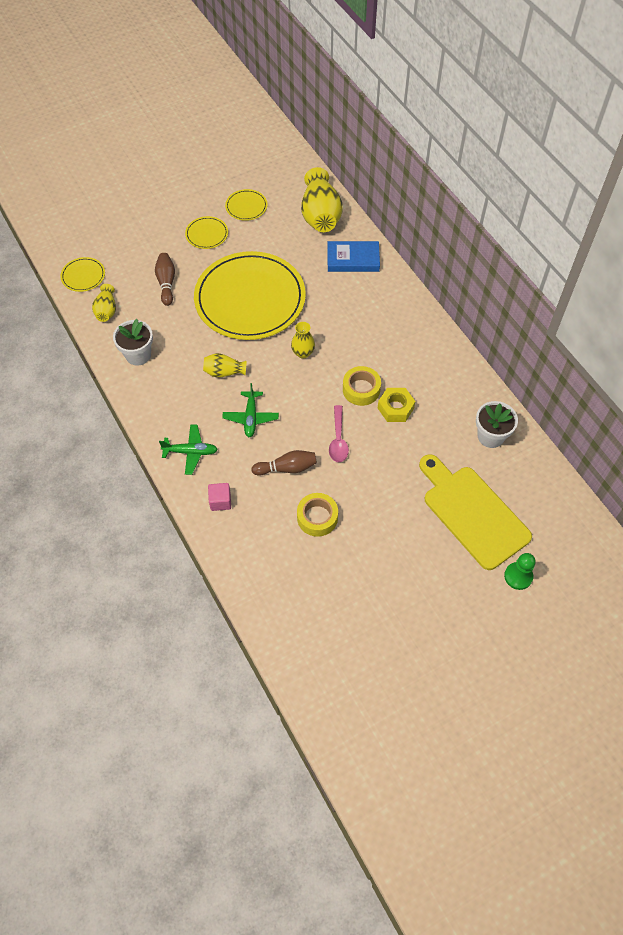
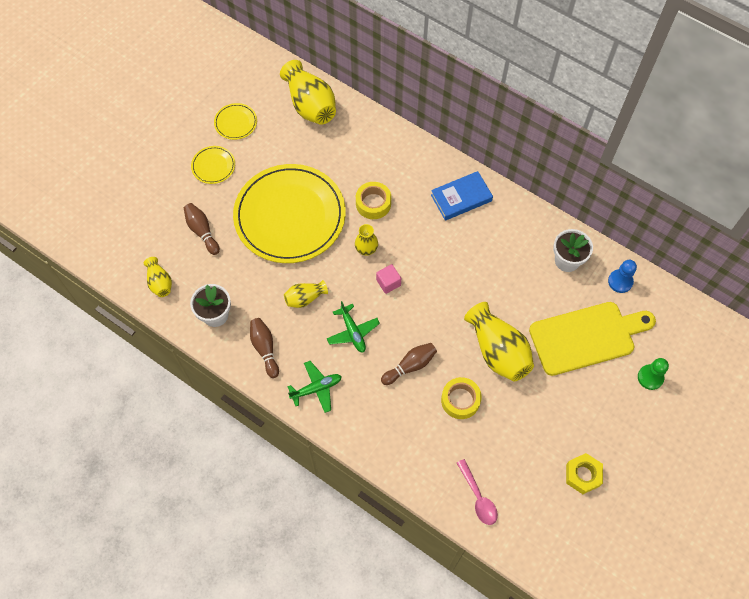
camera: 25 degrees left, 5 degrees up
yellow plate [60,257,105,292] -> none
pink cube [208,483,231,511] -> pink cube moved to [376,264,401,294]
blue book [327,241,380,272] -> blue book moved to [431,171,493,221]
pink spoon [329,405,349,462] -> pink spoon moved to [457,459,498,525]
yellow tape [343,366,381,406] -> yellow tape moved to [356,182,391,219]
yellow nut [378,388,415,422] -> yellow nut moved to [566,453,603,494]
yellow cutting board [419,454,532,570] -> yellow cutting board turned 135 degrees clockwise [529,302,656,376]
none -> brown bowling pin [250,318,279,378]
none -> yellow vase [464,302,534,381]
none -> blue pawn [608,260,637,293]

